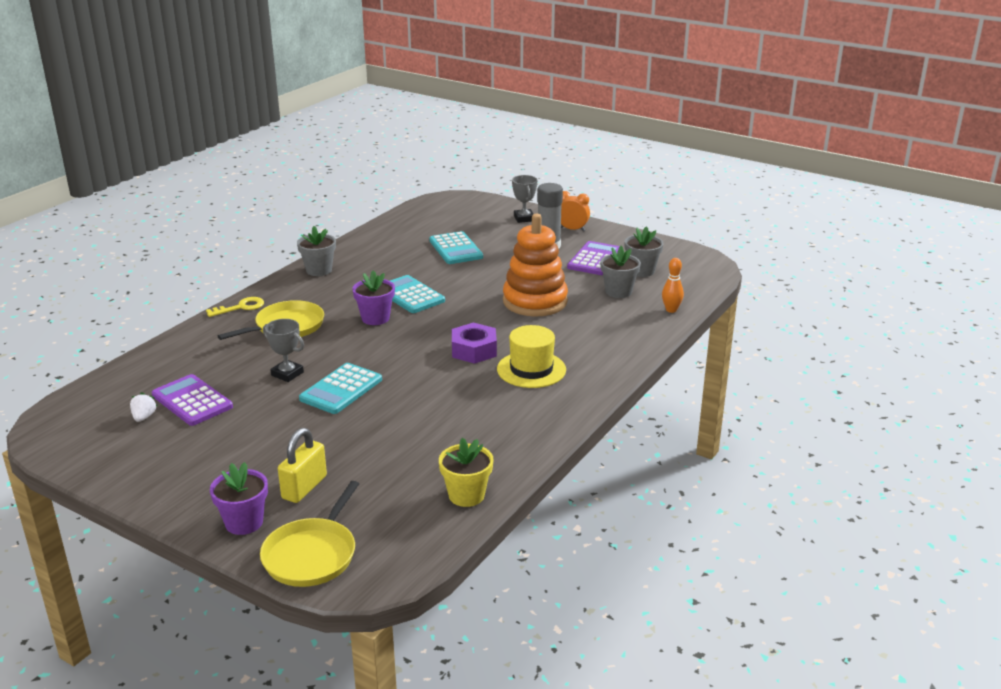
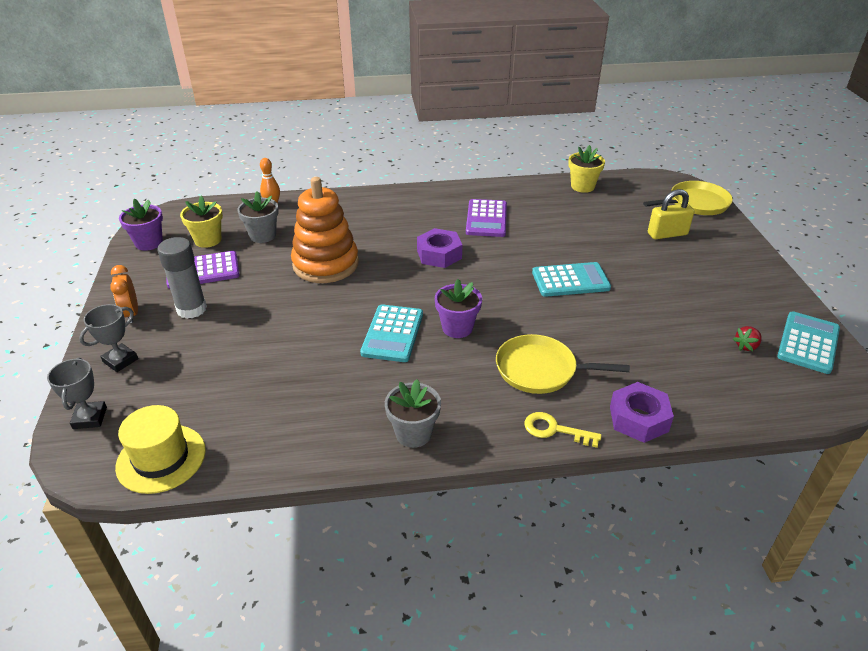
camera: 130 degrees left, 10 degrees up
white strawberry [130,392,157,422] -> red strawberry [733,326,762,351]
purple calculator [152,374,233,426] -> purple calculator moved to [466,199,507,237]
purple flower pot [210,462,268,535] -> purple flower pot moved to [119,199,163,251]
grey trophy [263,319,304,382] -> grey trophy moved to [47,357,107,429]
turquoise calculator [429,231,483,264] -> turquoise calculator moved to [777,311,840,374]
yellow hat [497,325,566,388] -> yellow hat moved to [115,405,206,494]
grey flower pot [624,226,664,277] -> yellow flower pot [180,195,223,248]
none -> purple nut [610,382,674,443]

